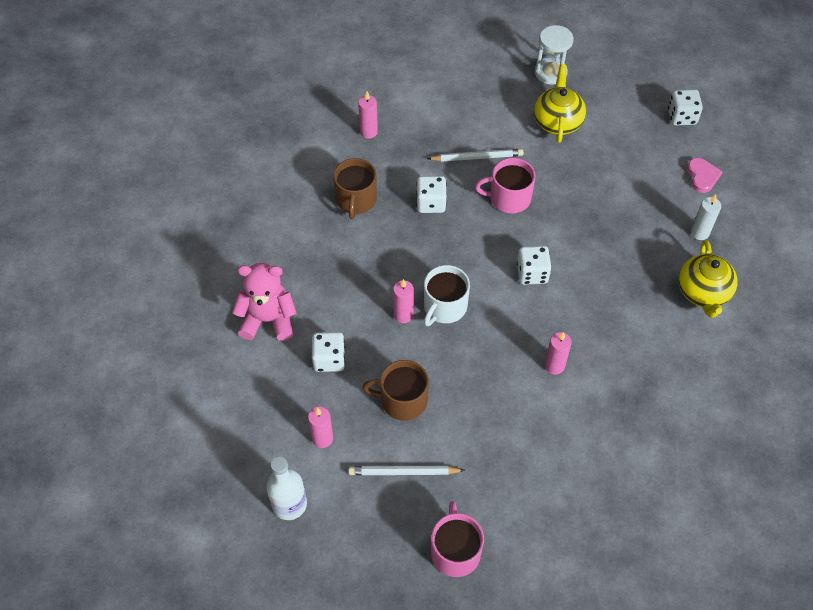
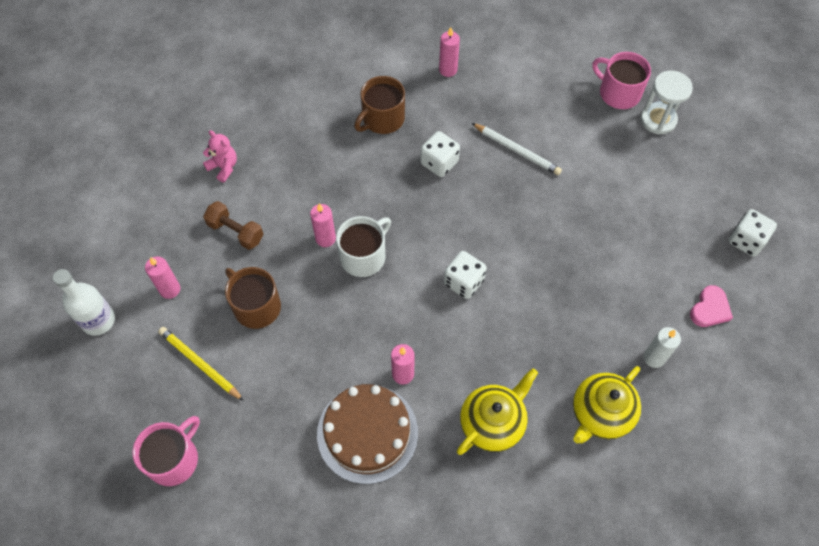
camera: 40 degrees right, 5 degrees up
pink teddy bear [232,263,297,341] -> pink teddy bear [203,130,237,183], size x0.59
white dice [312,332,345,372] -> brown dumbbell [203,201,263,250]
white pencil [348,466,465,475] -> yellow pencil [158,327,244,401]
white mug [424,265,470,326] -> white mug turned 150 degrees clockwise [336,216,391,277]
pink mug [475,158,535,213] -> pink mug moved to [592,52,651,109]
yellow teapot [534,64,586,143] -> yellow teapot moved to [457,368,538,455]
none -> brown cake [317,384,418,484]

